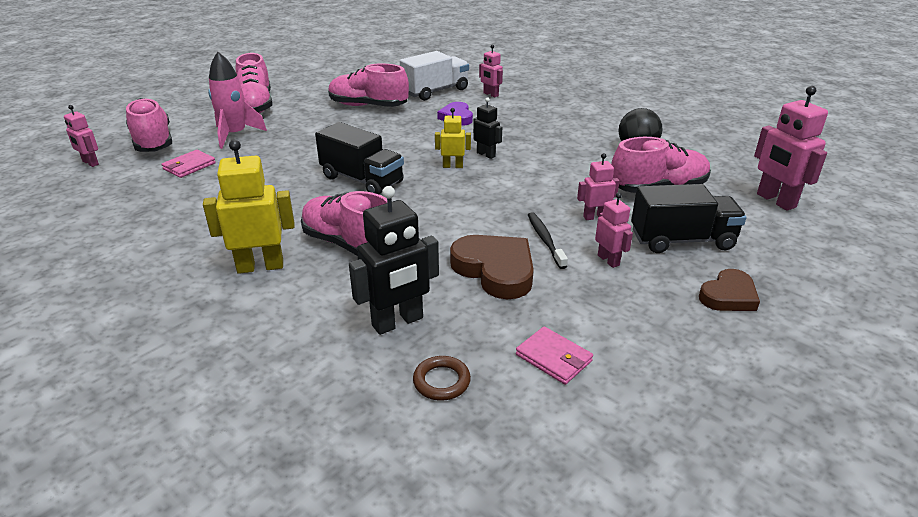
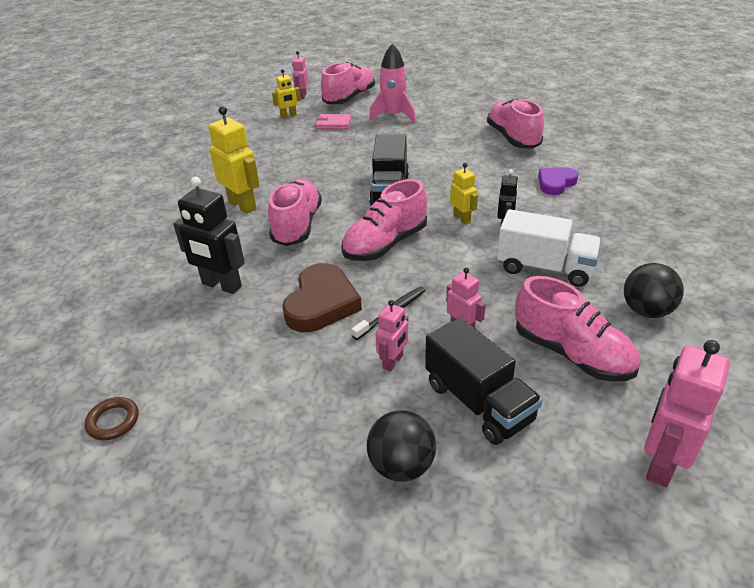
camera: 60 degrees right, 5 degrees up
pink shoe [236,53,273,114] -> pink shoe moved to [341,179,427,261]
white truck [400,51,469,101] -> white truck moved to [497,209,601,287]
brown ring [413,356,471,401] -> brown ring moved to [85,397,139,440]
pink robot [479,45,503,97] -> none
pink wallet [516,326,593,385] -> none
brown heart [699,269,760,311] -> black ball [367,410,436,482]
none -> yellow robot [272,69,301,119]

